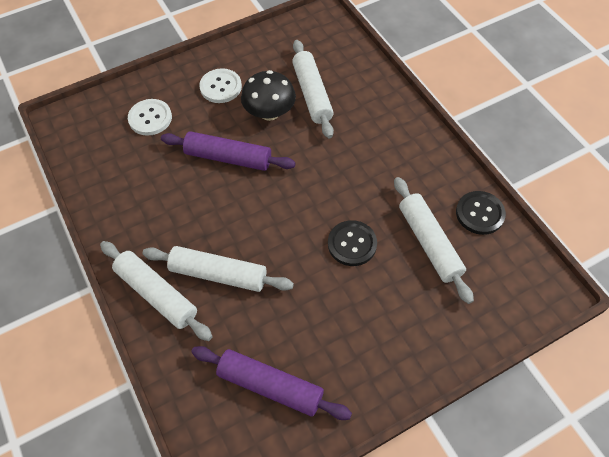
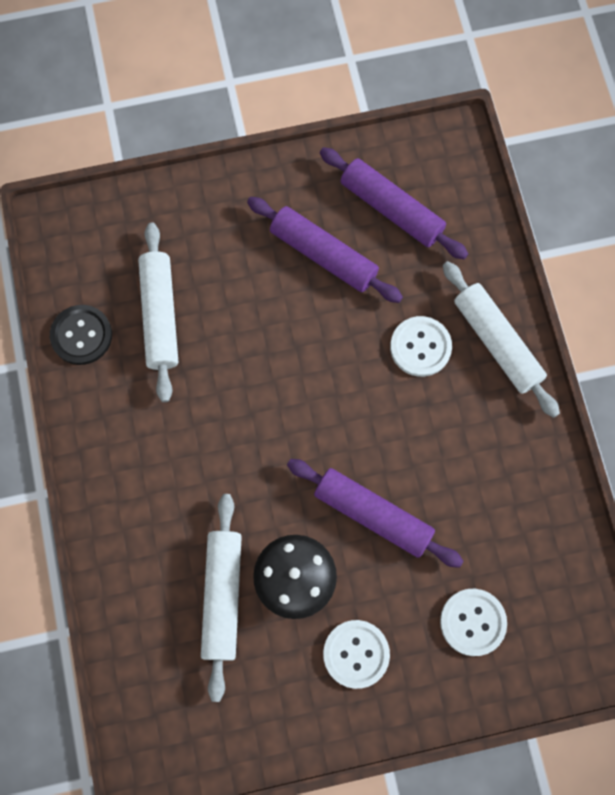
camera: 165 degrees left, 15 degrees up
white rolling pin [142,246,294,292] -> white button [390,316,452,377]
black button [328,220,377,266] -> none
none -> purple rolling pin [247,197,403,303]

